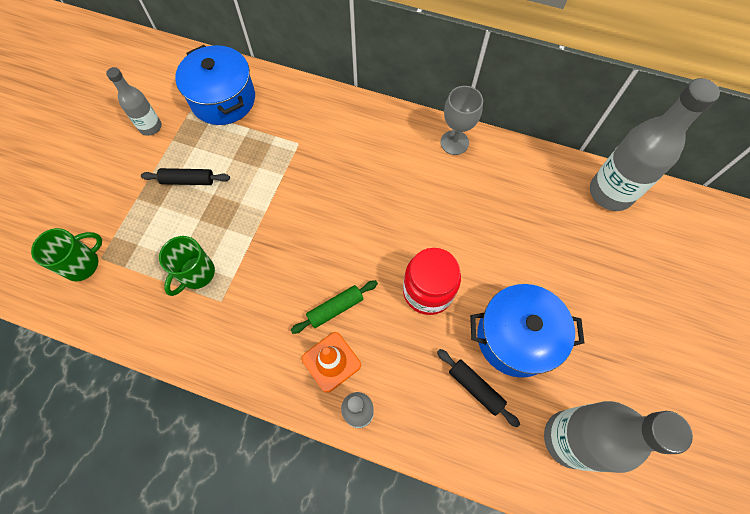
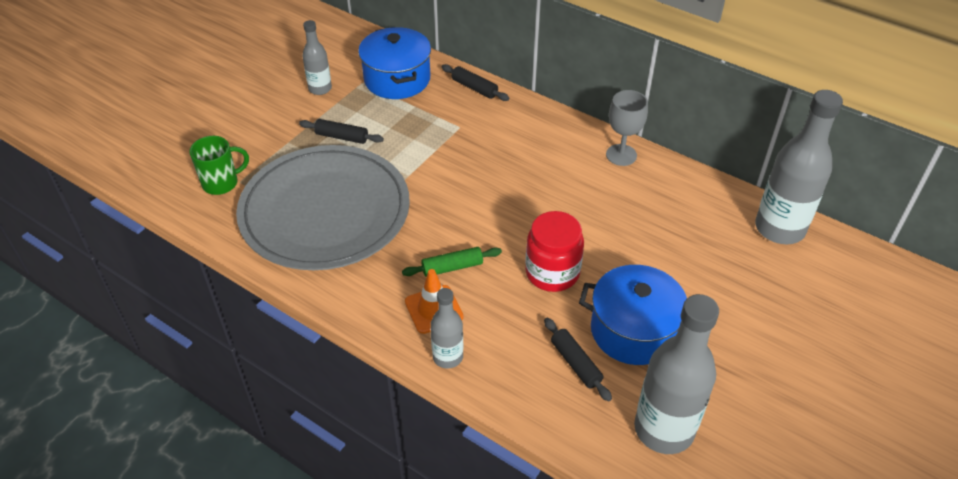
camera: 15 degrees right, 20 degrees down
green mug [159,236,215,296] -> grey plate [236,145,410,270]
none -> black rolling pin [441,64,509,101]

